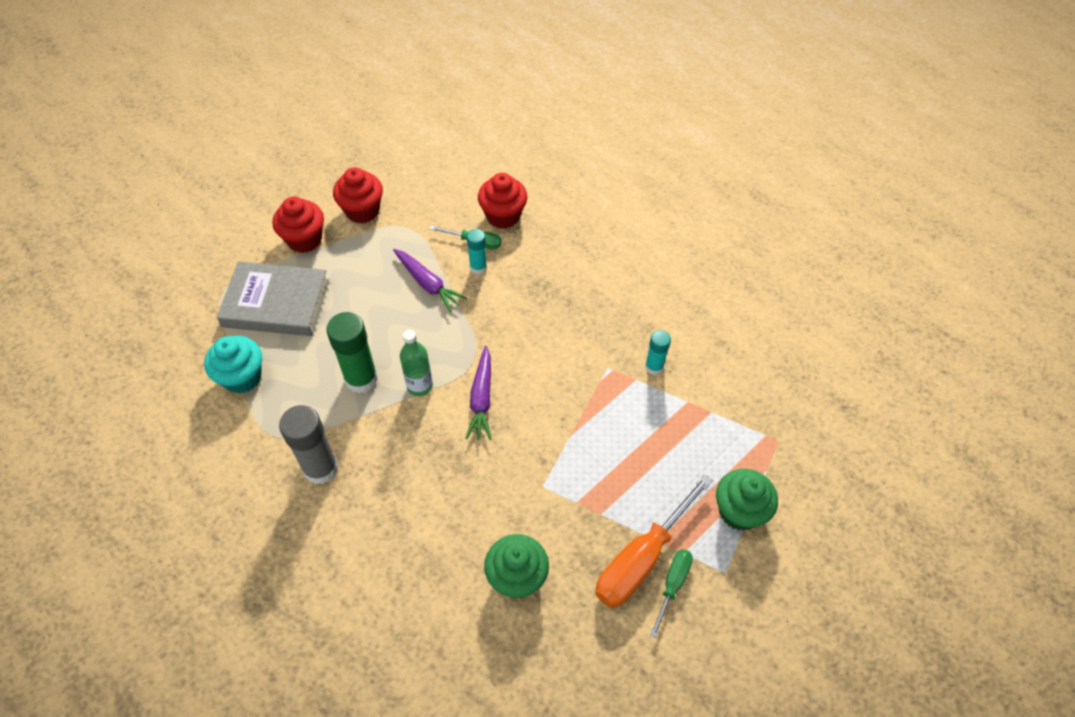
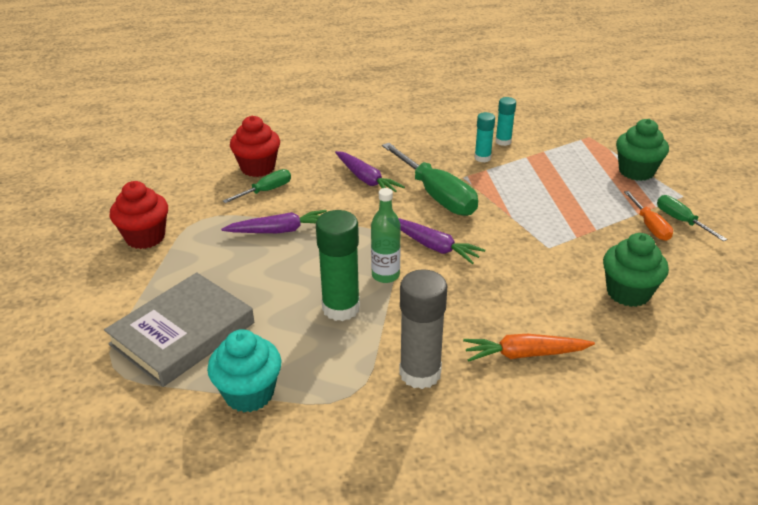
camera: 55 degrees left, 20 degrees down
red cupcake [272,197,324,253] -> none
turquoise glue stick [467,229,487,274] -> turquoise glue stick moved to [495,97,516,146]
orange screwdriver [596,474,713,608] -> orange screwdriver [624,191,673,241], size x0.53
none -> purple carrot [335,151,405,192]
none -> green screwdriver [382,143,478,216]
none -> orange carrot [463,334,595,362]

